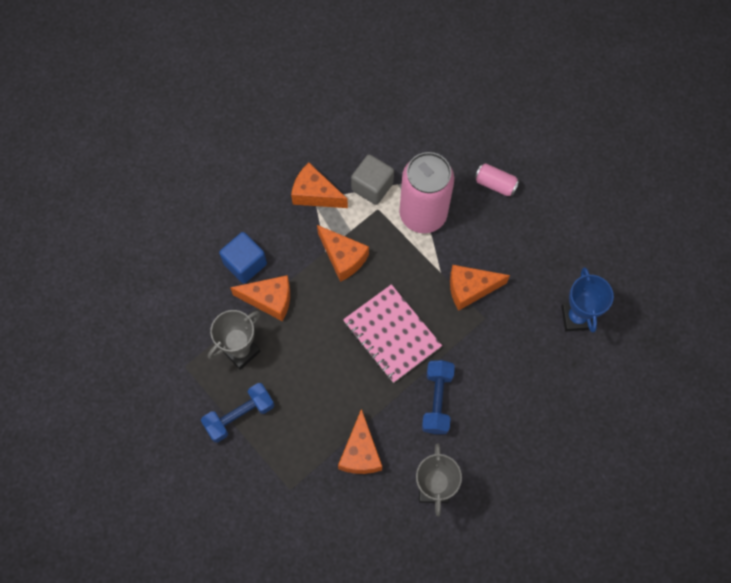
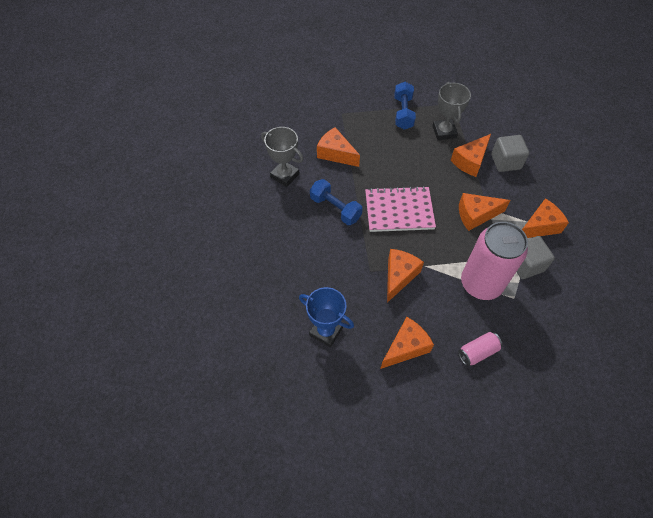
camera: 125 degrees right, 10 degrees down
blue cube [219,232,267,284] -> grey cube [491,135,529,172]
none -> orange cheese [380,317,434,369]

